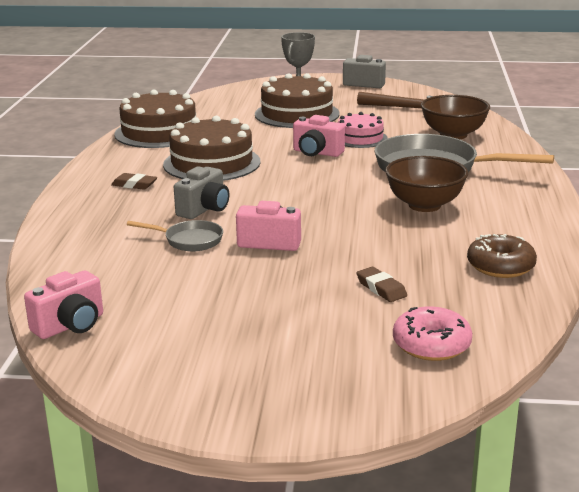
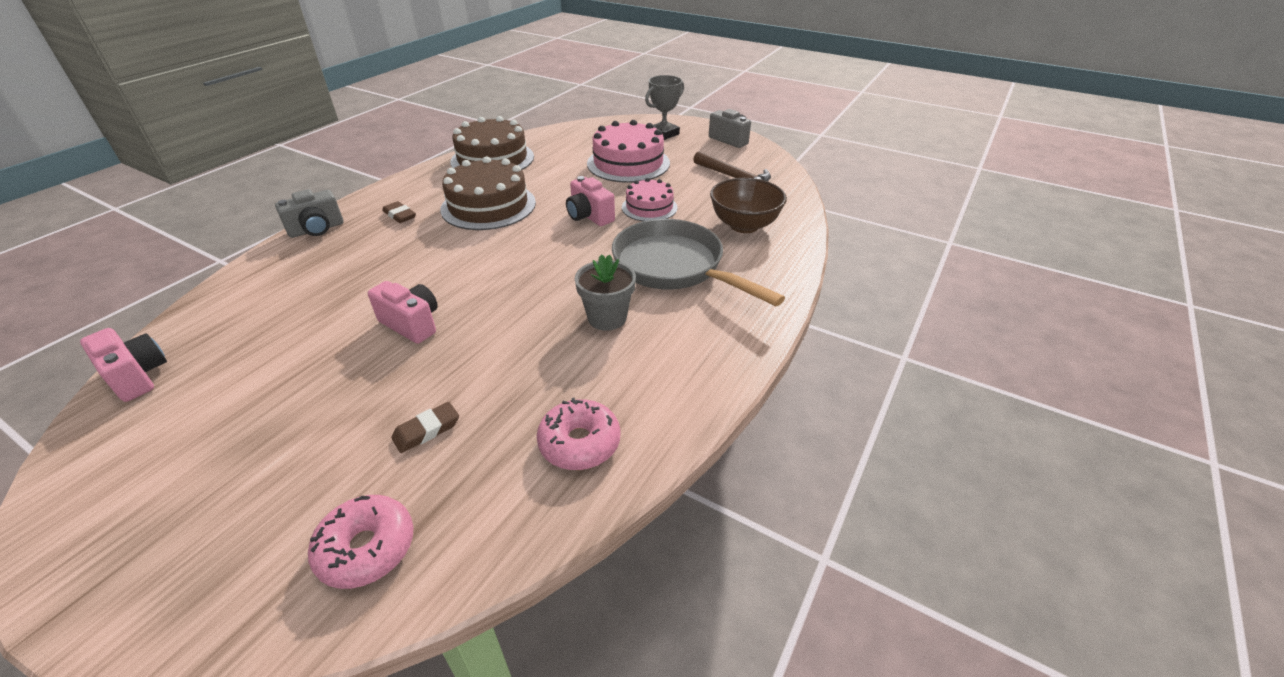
camera: 25 degrees right, 15 degrees up
pink camera [24,271,103,339] -> pink camera turned 120 degrees counterclockwise [80,328,167,402]
grey pan [127,220,223,251] -> none
grey camera [174,166,229,219] -> grey camera moved to [275,189,344,238]
brown cake [255,73,339,128] -> pink cake [587,120,670,183]
brown eraser [356,267,407,302] -> brown eraser turned 60 degrees clockwise [391,402,459,453]
brown bowl [385,156,468,212] -> grey flower pot [575,254,636,331]
brown donut [467,234,537,278] -> pink donut [537,398,620,470]

